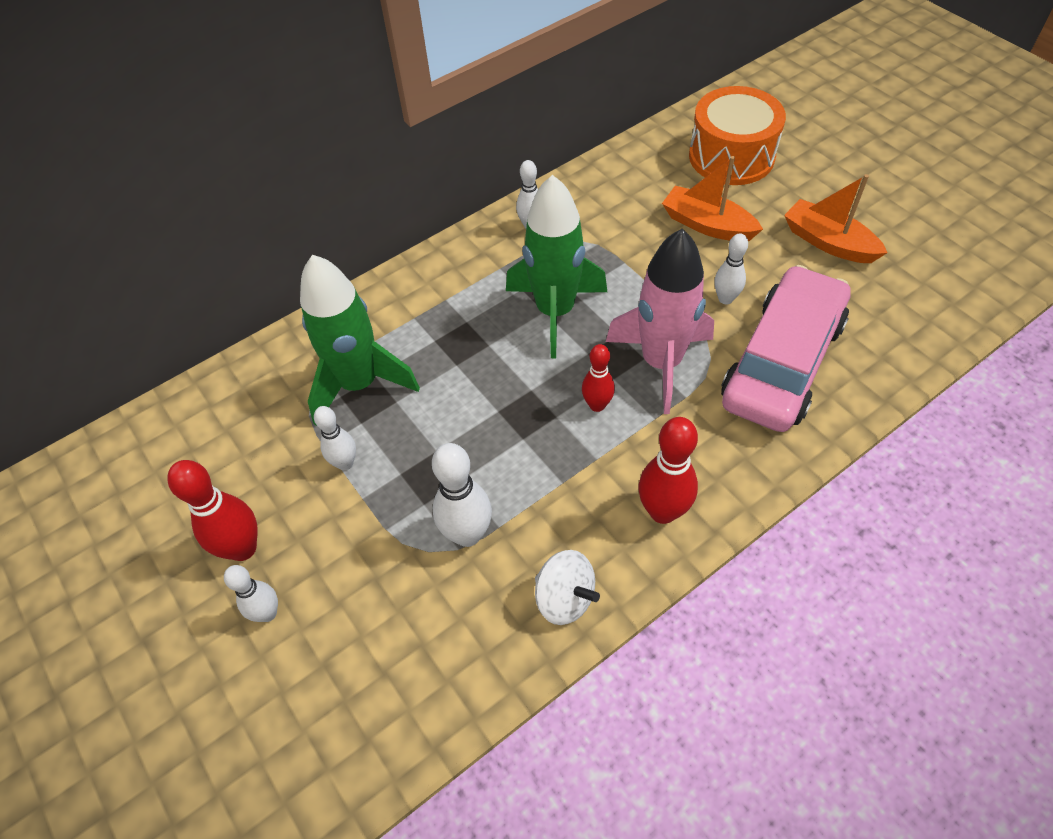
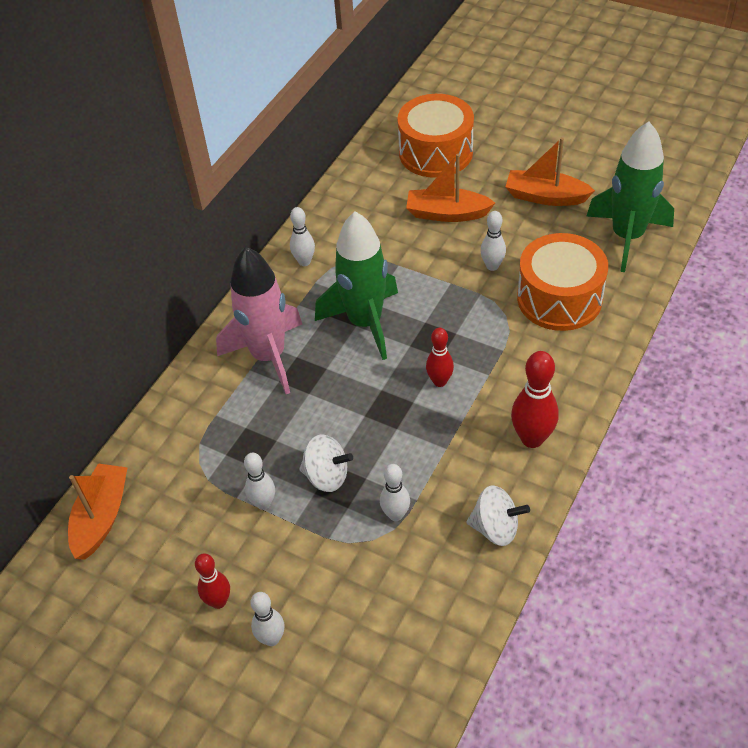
camera: 25 degrees left, 5 degrees down
red bowling pin [167,460,258,561] -> red bowling pin [195,553,230,609], size x0.63
green rocket [300,255,420,426] -> green rocket moved to [586,121,674,272]
white bowling pin [432,443,492,547] -> white bowling pin [380,464,410,521], size x0.63
pink rocket [606,229,714,414] -> pink rocket moved to [216,247,302,394]
pink car [721,265,851,432] -> orange drum [517,233,608,331]
none -> orange boat [68,463,128,560]
none -> white spinning top [299,434,353,492]

